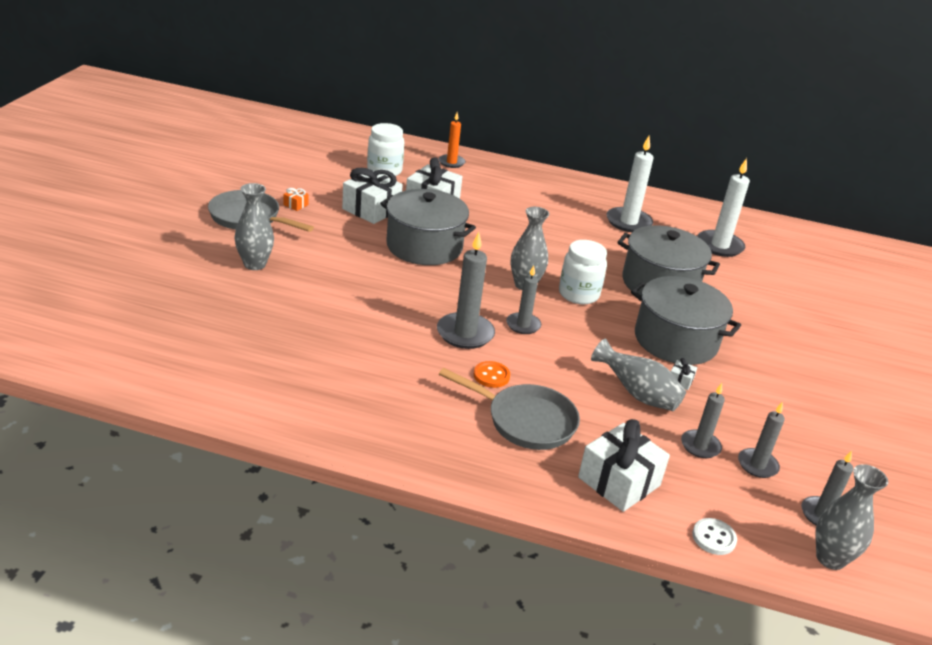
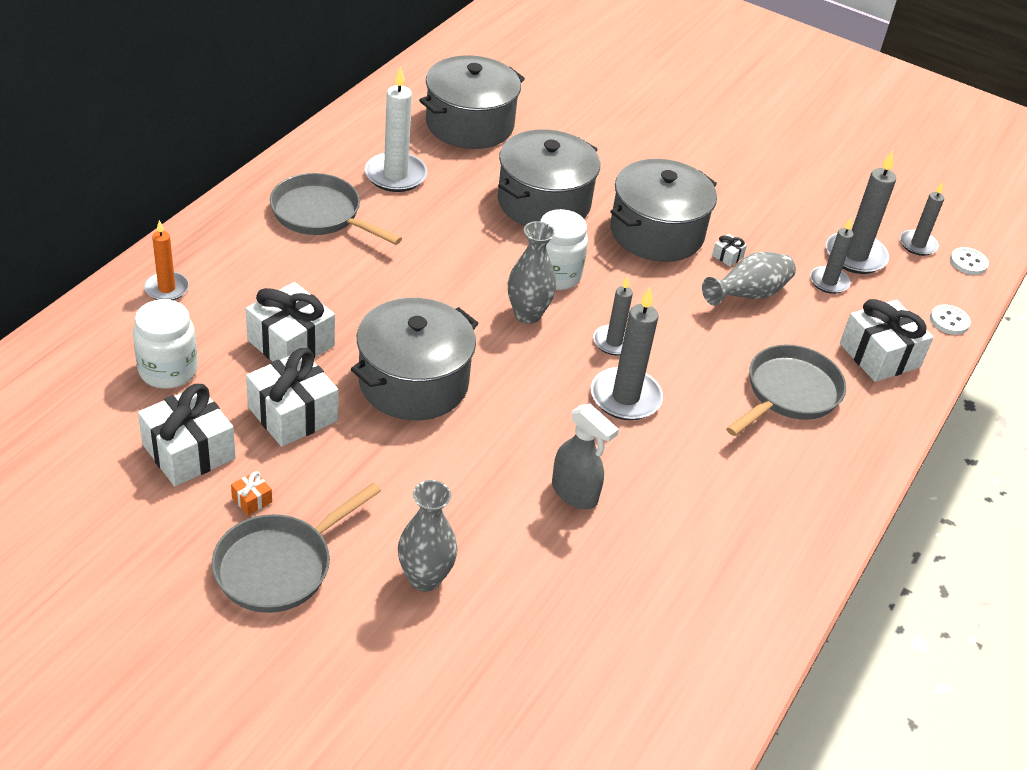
camera: 75 degrees left, 10 degrees up
orange button [474,361,510,388] -> none
white candle [697,158,750,257] -> grey pot [419,55,525,149]
grey candle [738,402,785,478] -> grey candle [826,151,896,274], size x1.61
grey vase [815,464,888,570] -> white button [950,247,989,275]
none -> white gift [138,384,236,486]
none -> grey pan [270,173,402,245]
none -> grey spray bottle [552,404,619,509]

